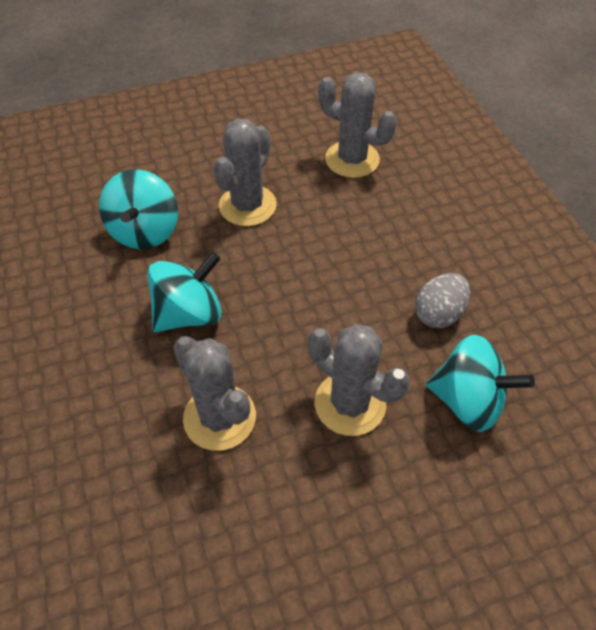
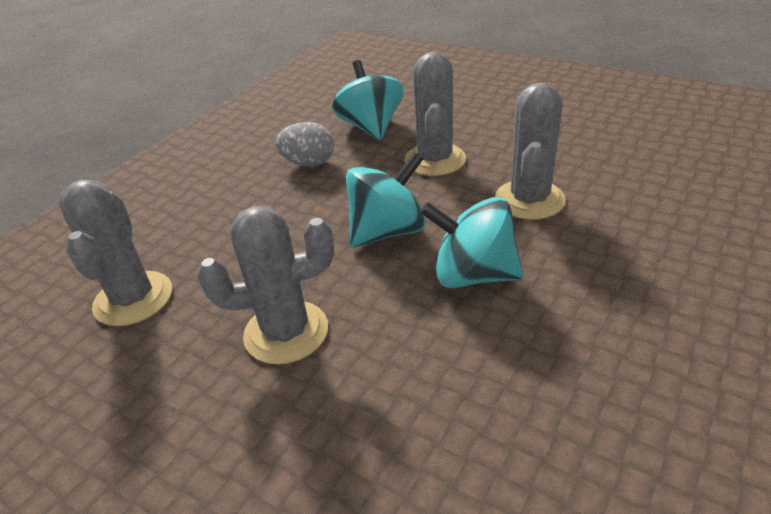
camera: 125 degrees left, 15 degrees down
turquoise spinning top [99,169,178,249] -> turquoise spinning top moved to [346,152,426,247]

